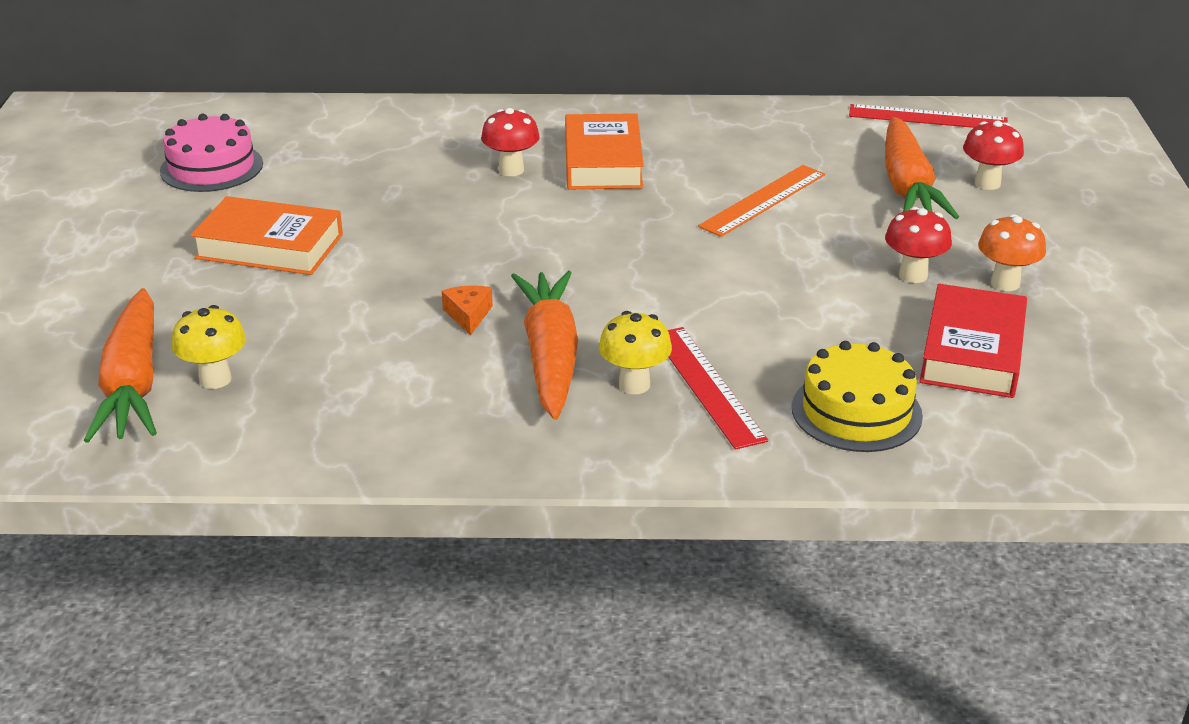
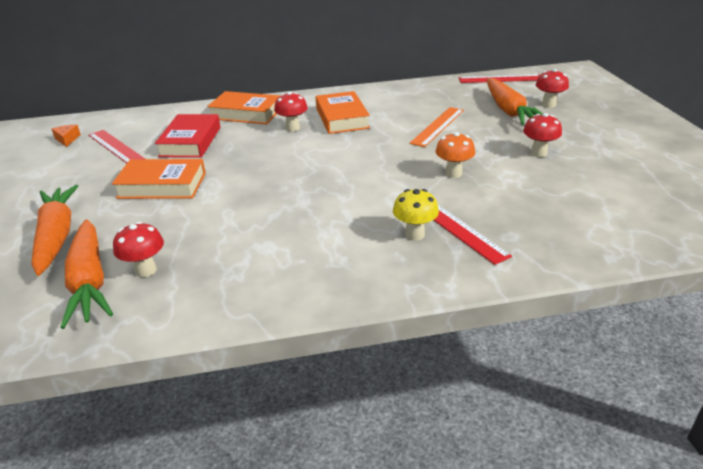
camera: 10 degrees left, 0 degrees up
pink cake [160,114,263,192] -> red ruler [88,130,145,163]
yellow mushroom [172,305,246,389] -> red mushroom [113,222,164,277]
orange cheese [442,285,493,336] -> orange cheese moved to [52,125,81,147]
orange carrot [511,271,578,420] -> orange carrot moved to [32,185,78,276]
yellow cake [792,341,923,452] -> none
red book [919,284,1027,398] -> red book moved to [155,114,220,158]
orange mushroom [978,214,1046,291] -> orange mushroom moved to [436,132,475,178]
none -> orange book [207,91,280,124]

